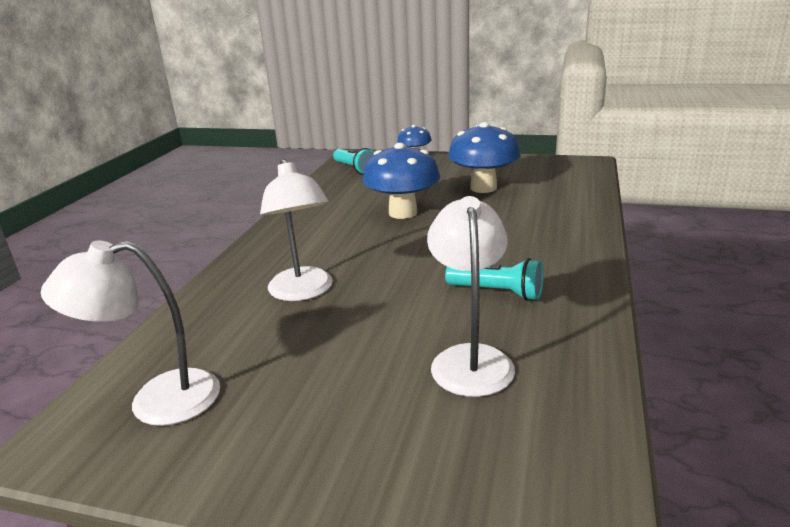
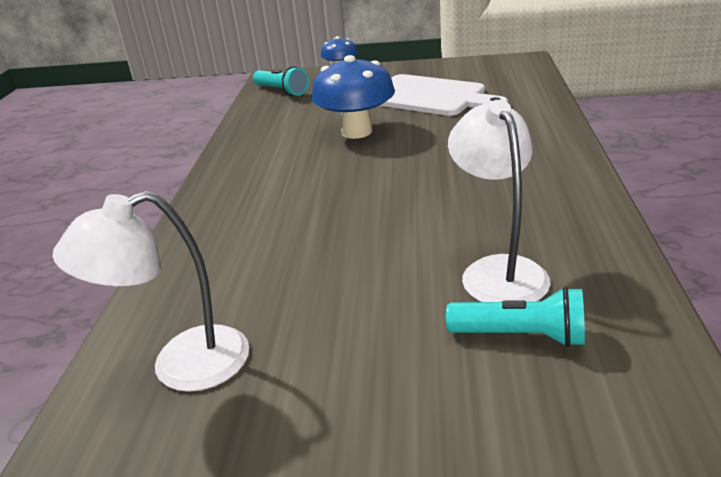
camera: 10 degrees left, 5 degrees up
white lamp [260,159,333,301] -> none
turquoise flashlight [445,258,544,301] -> turquoise flashlight moved to [446,287,585,347]
blue mushroom [448,122,520,193] -> white cutting board [379,74,508,116]

